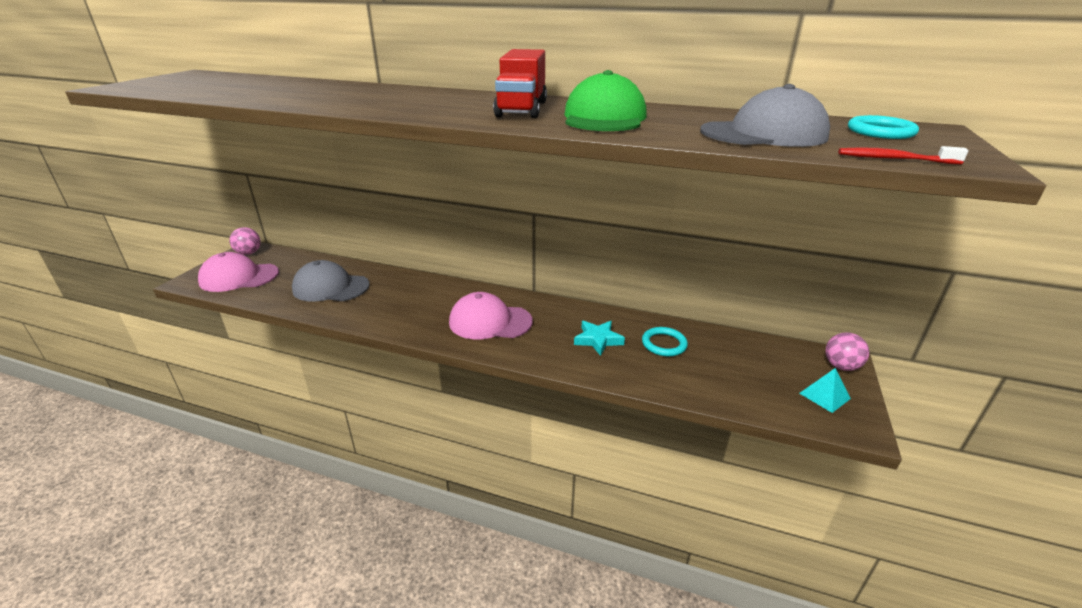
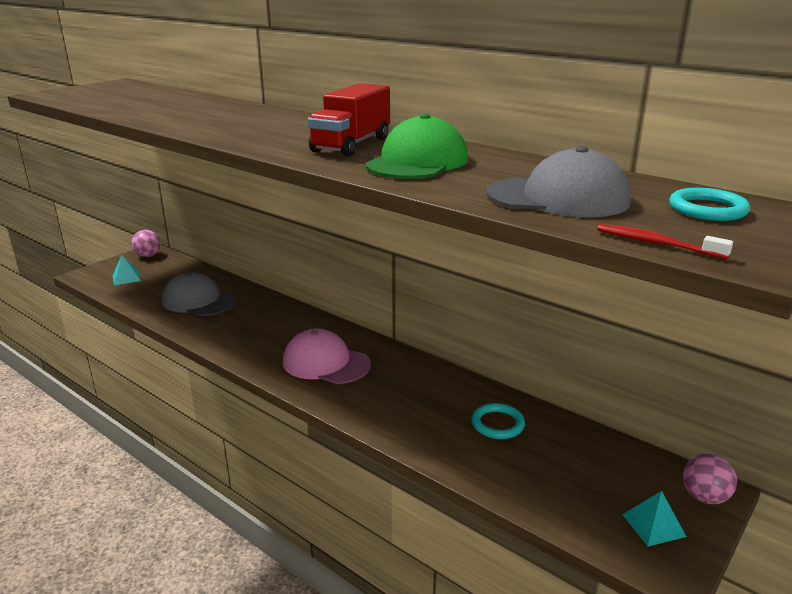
camera: 20 degrees right, 5 degrees down
pink cap [198,252,279,292] -> turquoise pyramid [113,255,141,285]
turquoise star [574,321,625,356] -> none

